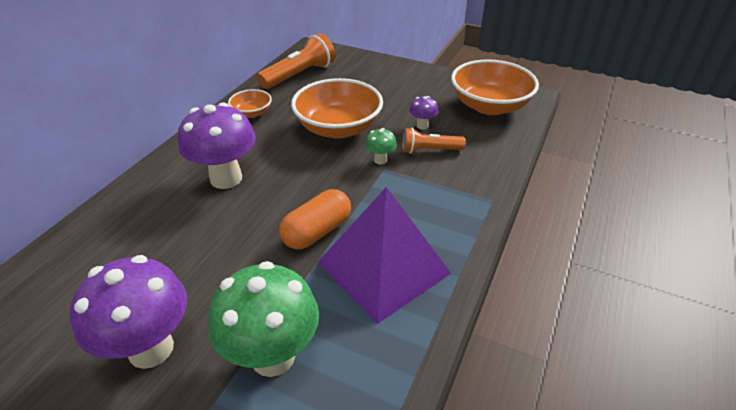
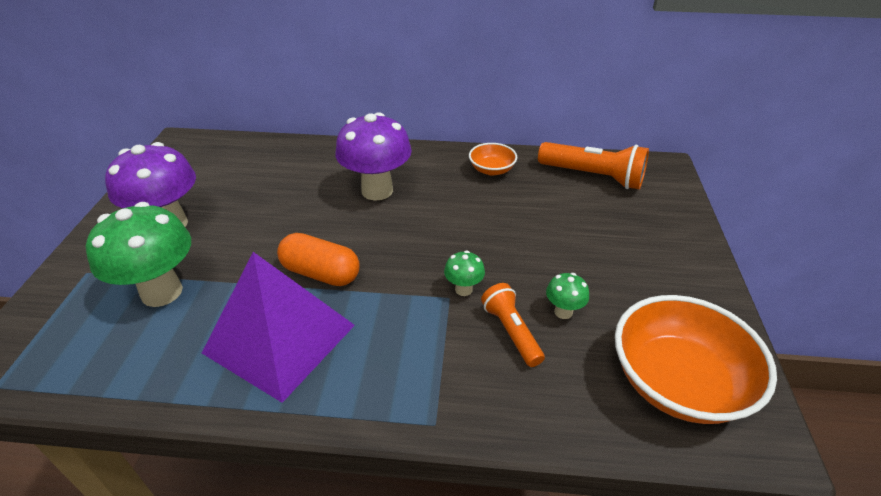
camera: 70 degrees right, 0 degrees up
orange bowl [291,78,383,139] -> none
purple mushroom [409,96,438,130] -> green mushroom [546,273,589,319]

